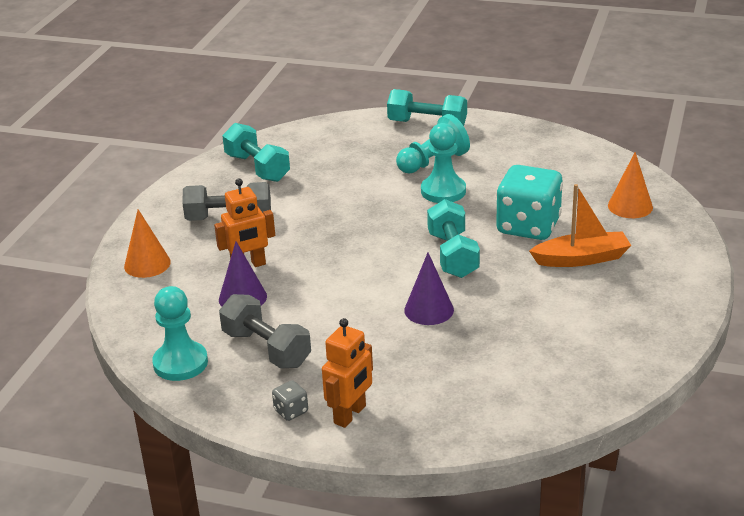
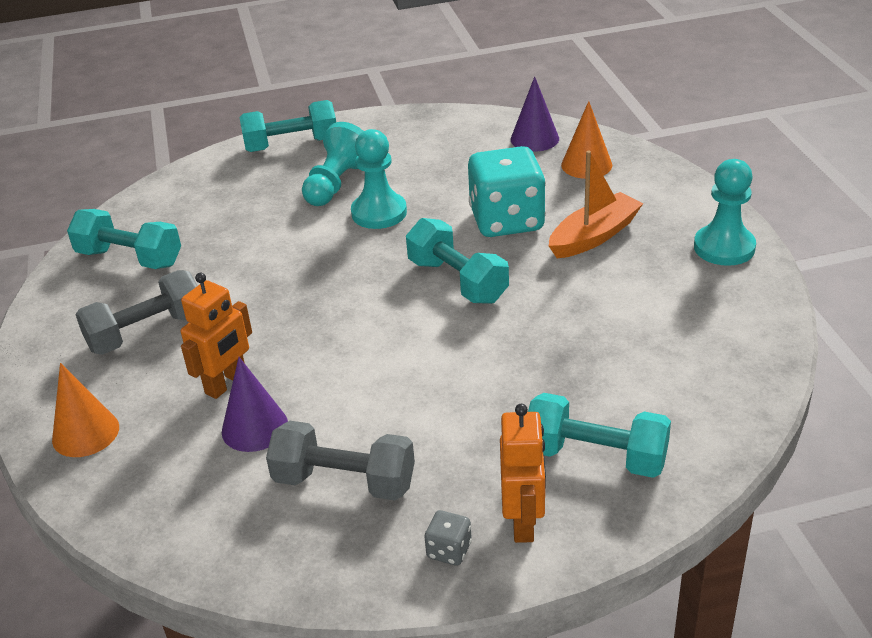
camera: 30 degrees left, 5 degrees up
turquoise pawn [152,286,208,381] -> turquoise pawn moved to [694,159,756,266]
purple cone [404,253,454,325] -> purple cone moved to [511,76,559,152]
none -> turquoise dumbbell [528,393,671,478]

